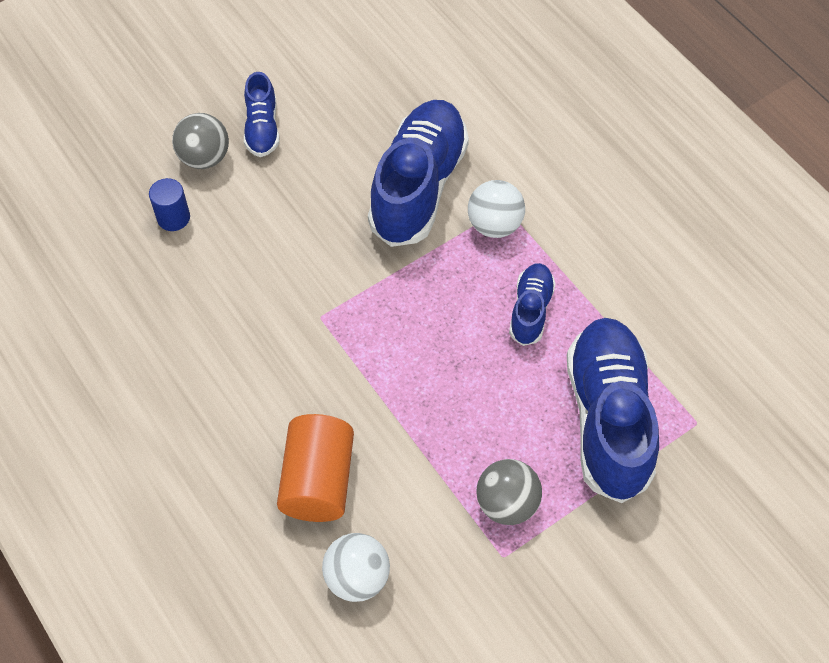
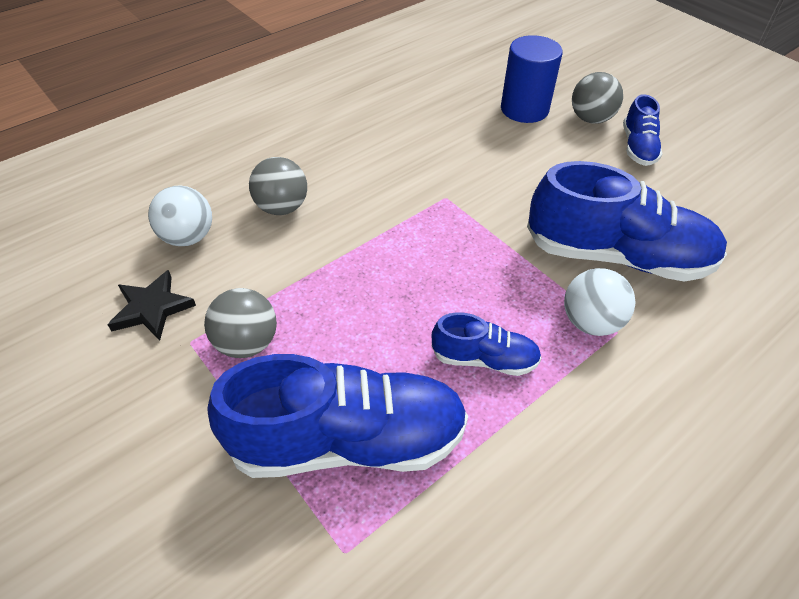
camera: 85 degrees right, 10 degrees down
blue cylinder [149,178,190,231] -> blue cylinder [501,35,563,123], size x1.74
blue shoe [244,72,279,157] -> blue shoe turned 75 degrees counterclockwise [623,94,662,166]
orange cylinder [277,414,354,522] -> grey ball [249,157,307,215]
none -> black star [108,270,196,341]

